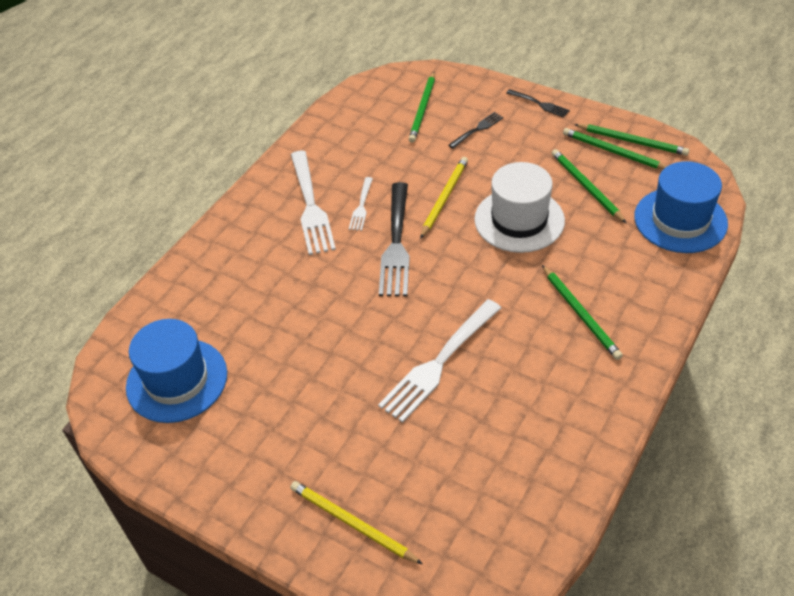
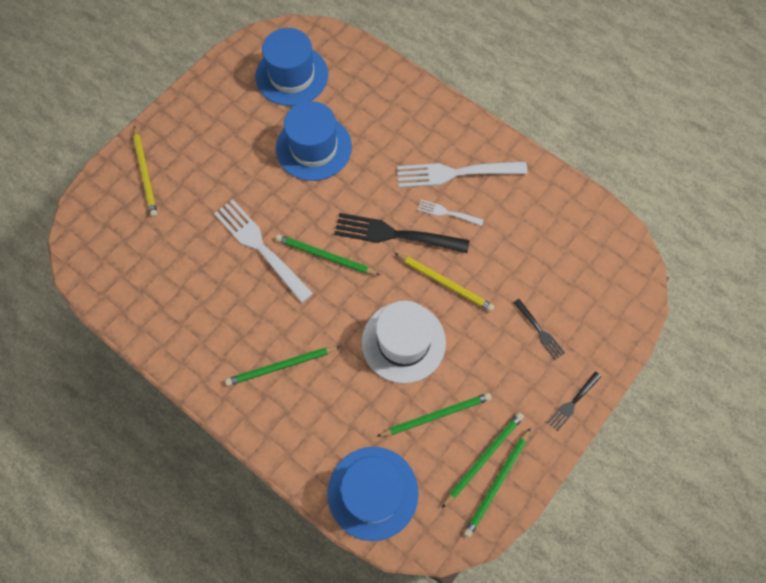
camera: 95 degrees right, 20 degrees up
yellow pencil [290,481,423,564] -> yellow pencil turned 120 degrees clockwise [133,126,157,217]
green pencil [409,72,435,143] -> green pencil moved to [276,234,380,275]
none -> blue hat [276,101,352,181]

